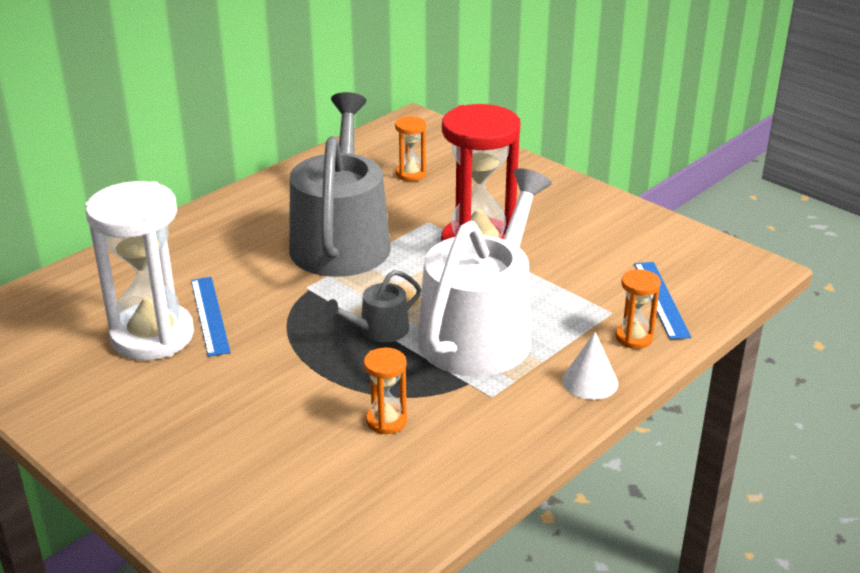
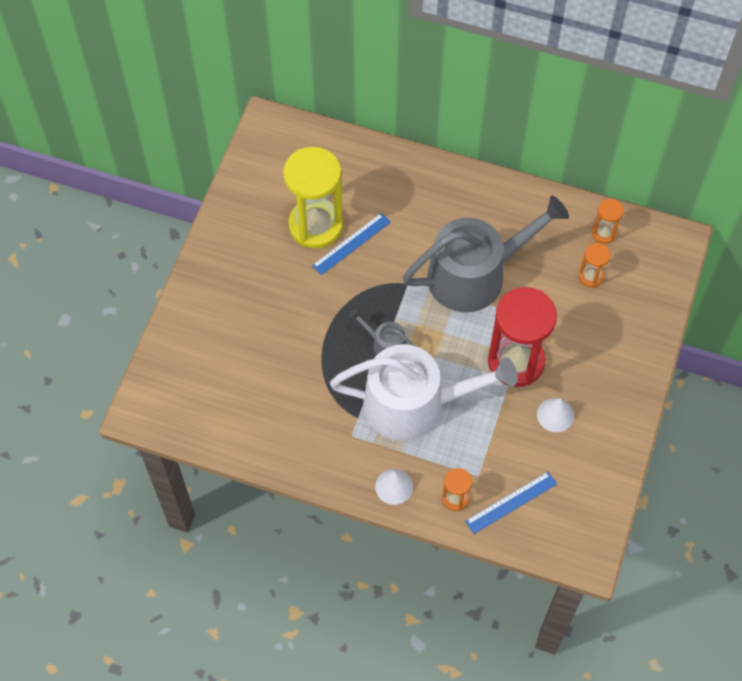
camera: 65 degrees right, 30 degrees up
white hourglass [85,181,194,360] -> yellow hourglass [283,147,343,249]
orange hourglass [364,347,407,434] -> orange hourglass moved to [592,199,624,244]
none -> white cone [537,398,574,432]

